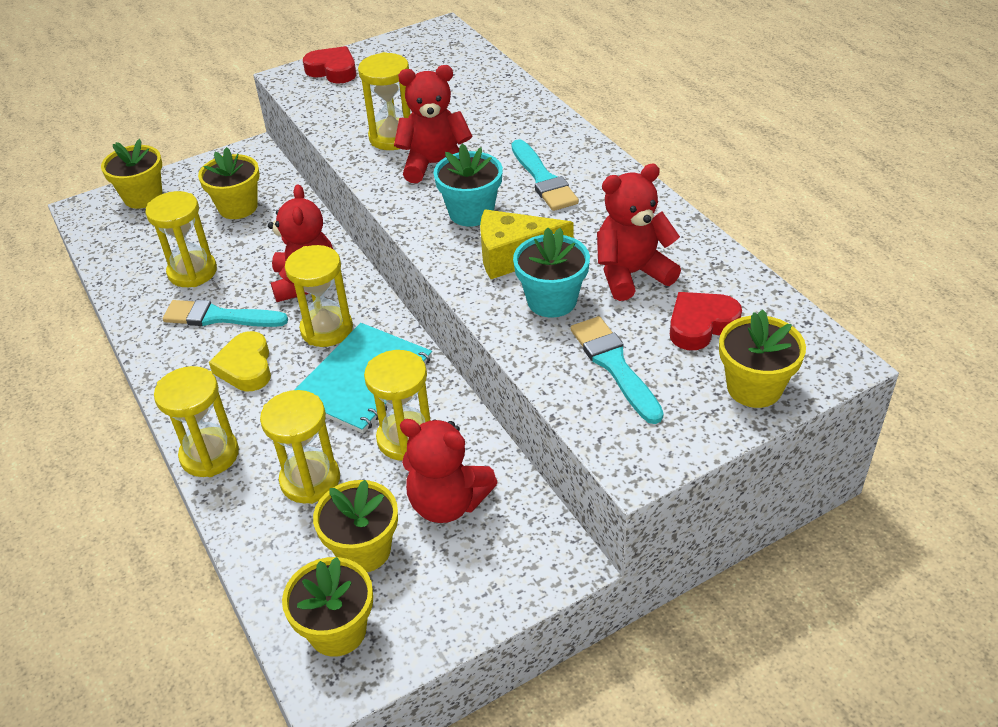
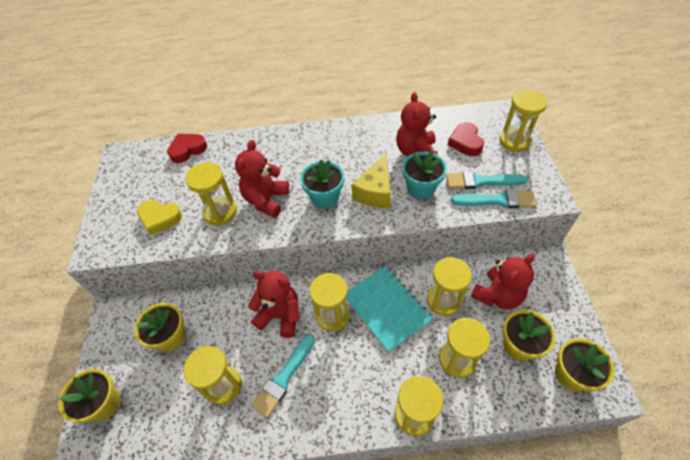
camera: 65 degrees left, 10 degrees up
yellow heart [209,331,271,391] -> yellow heart moved to [137,200,182,235]
red heart [303,46,356,84] -> red heart moved to [167,134,207,163]
turquoise brush [511,139,579,211] -> turquoise brush moved to [451,190,537,208]
yellow flower pot [719,309,806,408] -> yellow hourglass [499,90,547,152]

